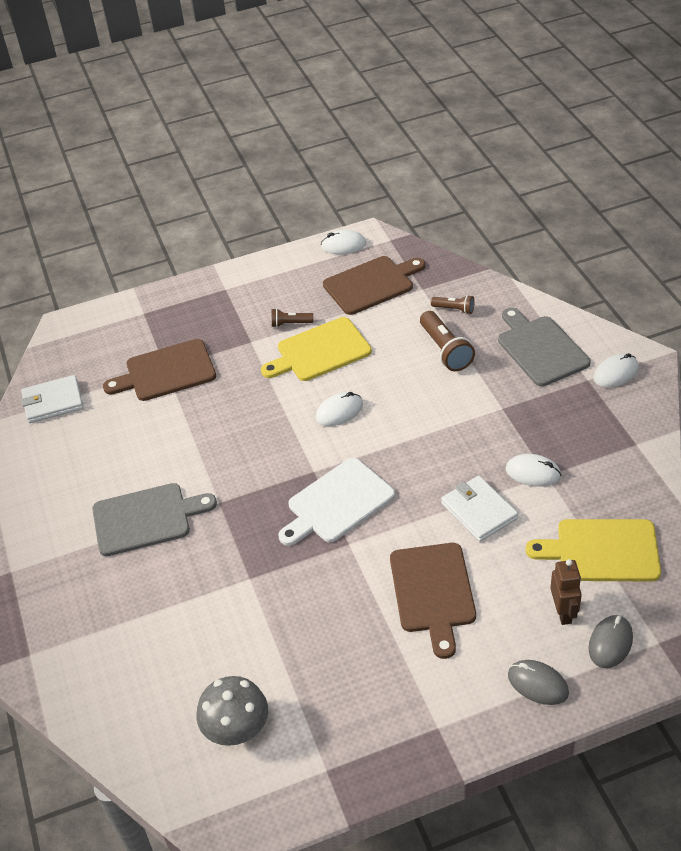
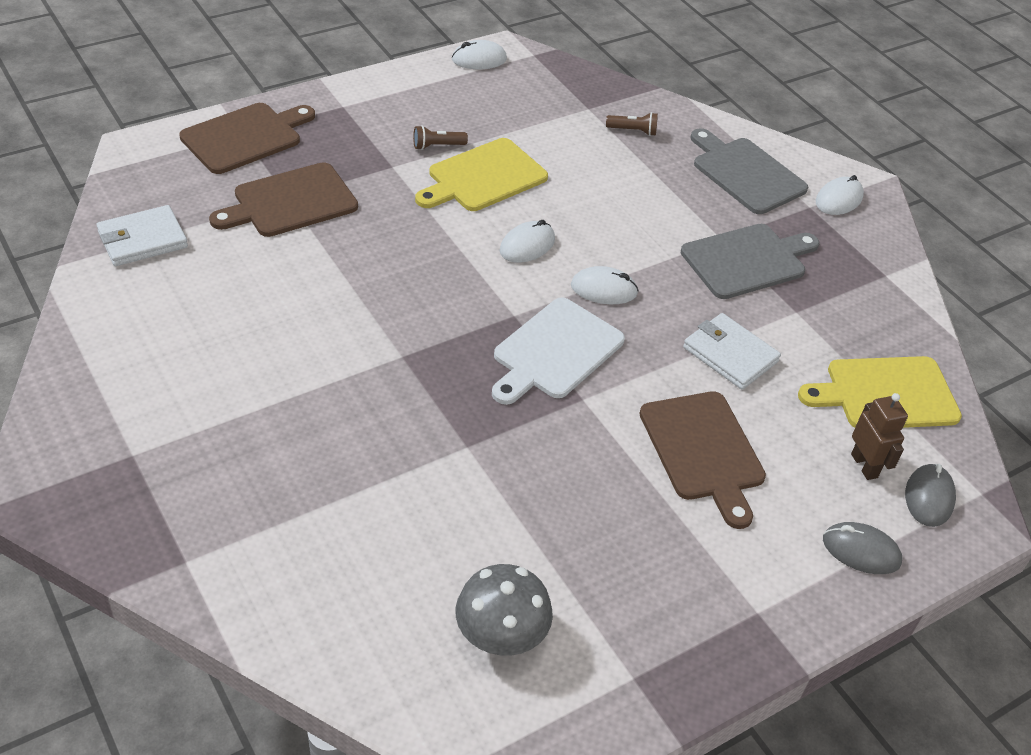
camera: 20 degrees left, 0 degrees up
grey cutting board [92,483,217,556] -> grey cutting board moved to [681,224,819,299]
brown cutting board [323,256,425,315] -> brown cutting board moved to [179,103,315,174]
brown flashlight [420,311,475,371] -> none
white mouse [506,454,562,487] -> white mouse moved to [571,266,639,304]

